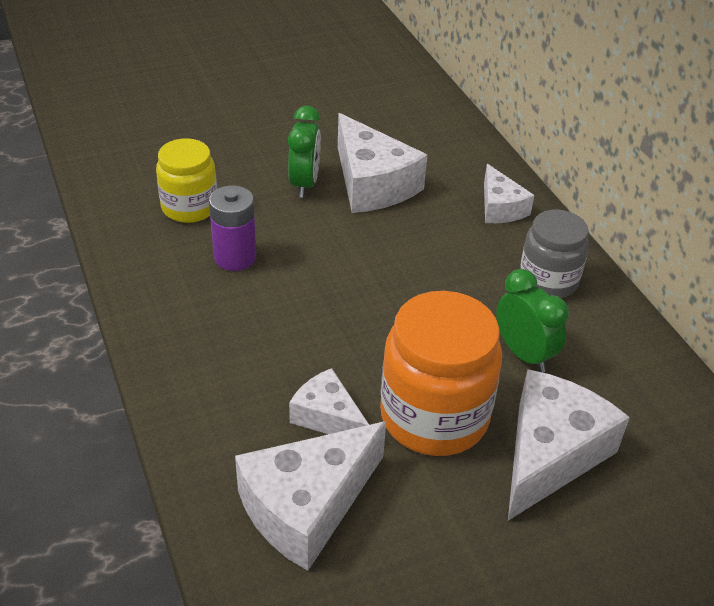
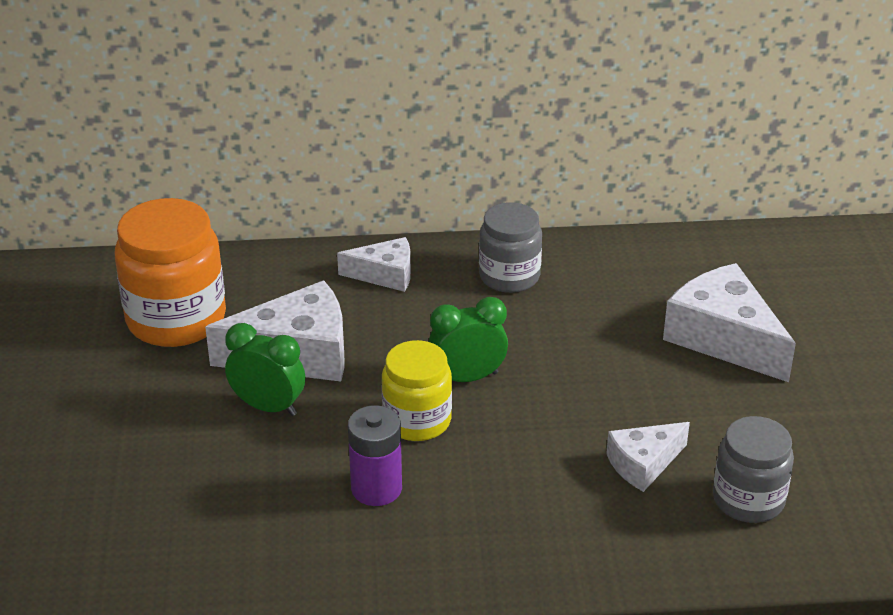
camera: 70 degrees left, 5 degrees down
yellow jar [156,138,217,223] -> yellow jar moved to [382,340,452,441]
white cheese [235,421,386,571] -> grey jar [713,416,794,523]
orange jar [380,291,502,456] -> orange jar moved to [115,198,226,347]
green clock [496,269,569,373] -> green clock moved to [429,297,508,382]

